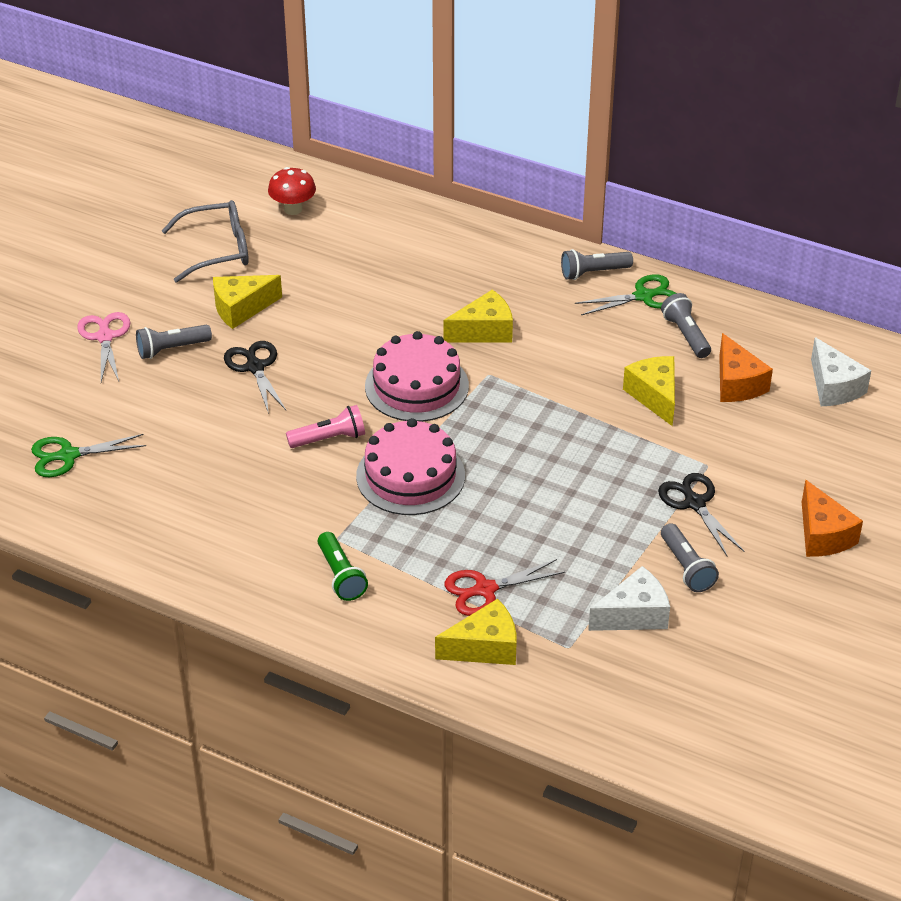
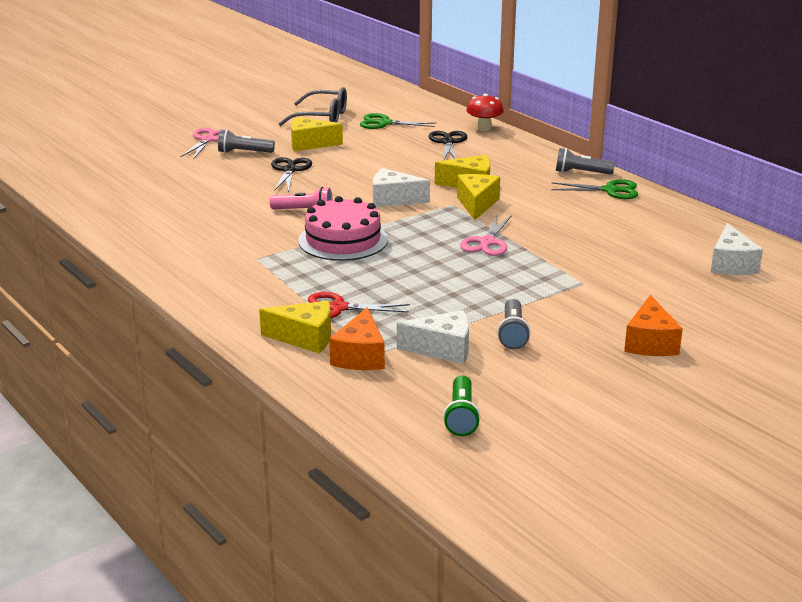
camera: 25 degrees right, 15 degrees down
green scissors [31,434,146,477] -> green scissors moved to [360,113,437,129]
red mushroom [268,167,316,215] -> red mushroom moved to [466,93,504,131]
green flashlight [318,532,368,601] -> green flashlight moved to [443,376,480,436]
pink cake [365,331,469,422] -> white cheese [373,168,430,207]
yellow cheese [623,356,675,426] -> yellow cheese moved to [457,174,500,220]
black scissors [658,473,744,556] -> black scissors moved to [428,131,467,161]
grey flashlight [661,293,711,358] -> none
orange cheese [719,333,773,402] -> orange cheese moved to [329,307,385,370]
none -> pink scissors [460,215,512,256]

